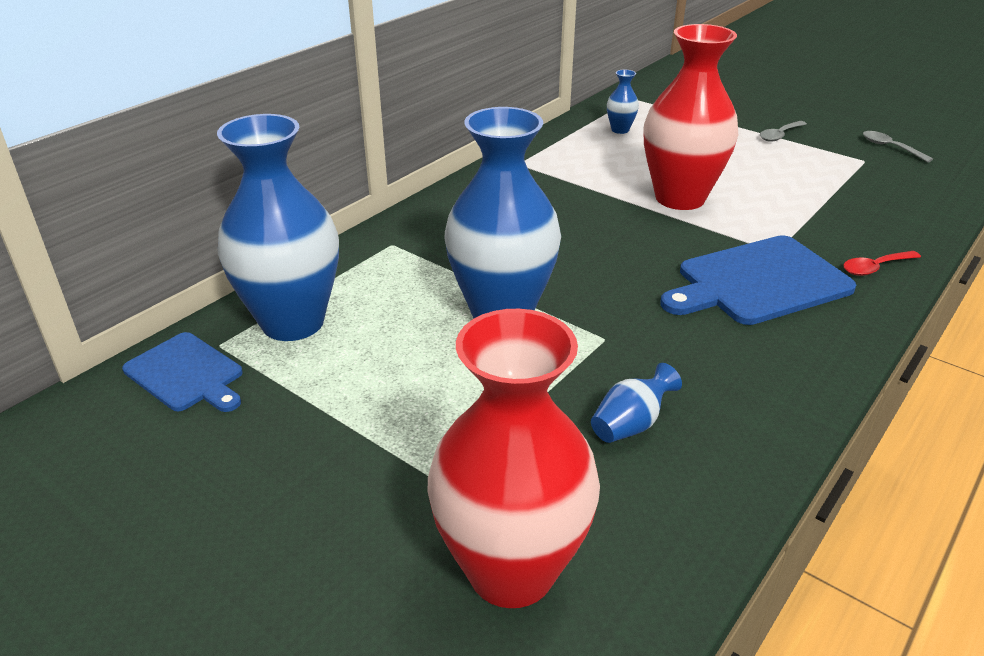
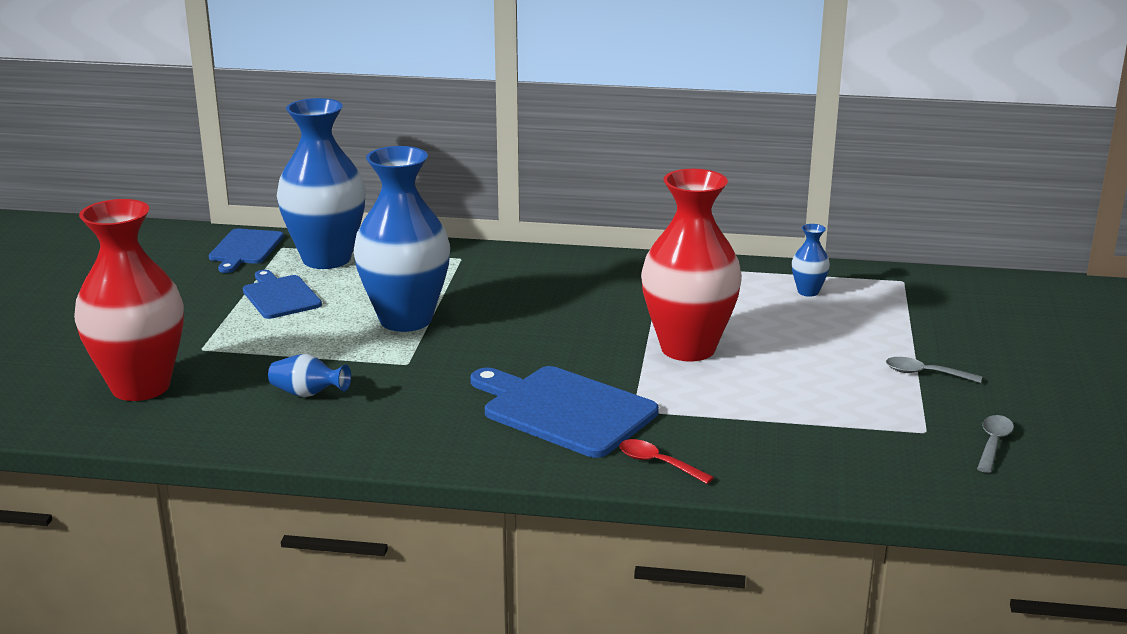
camera: 60 degrees right, 10 degrees down
none -> blue cutting board [243,270,322,319]

